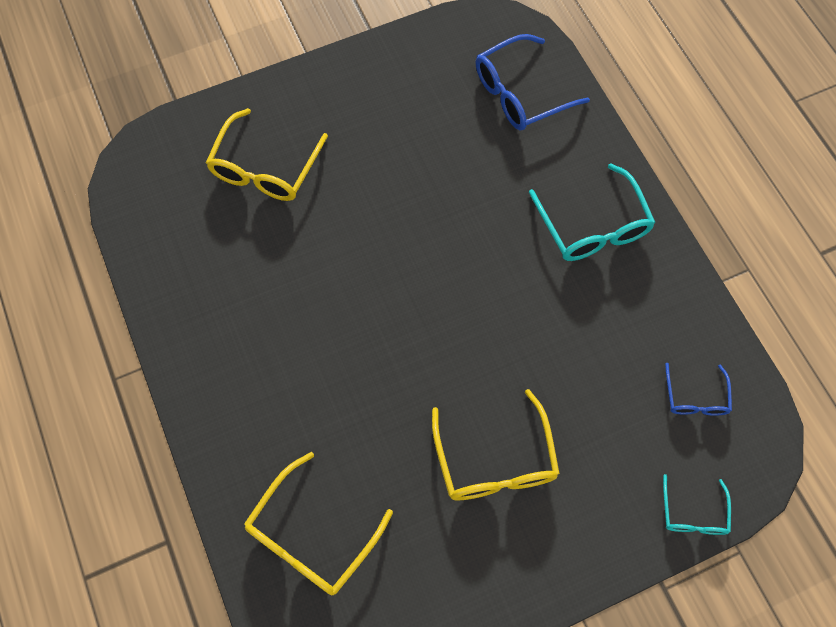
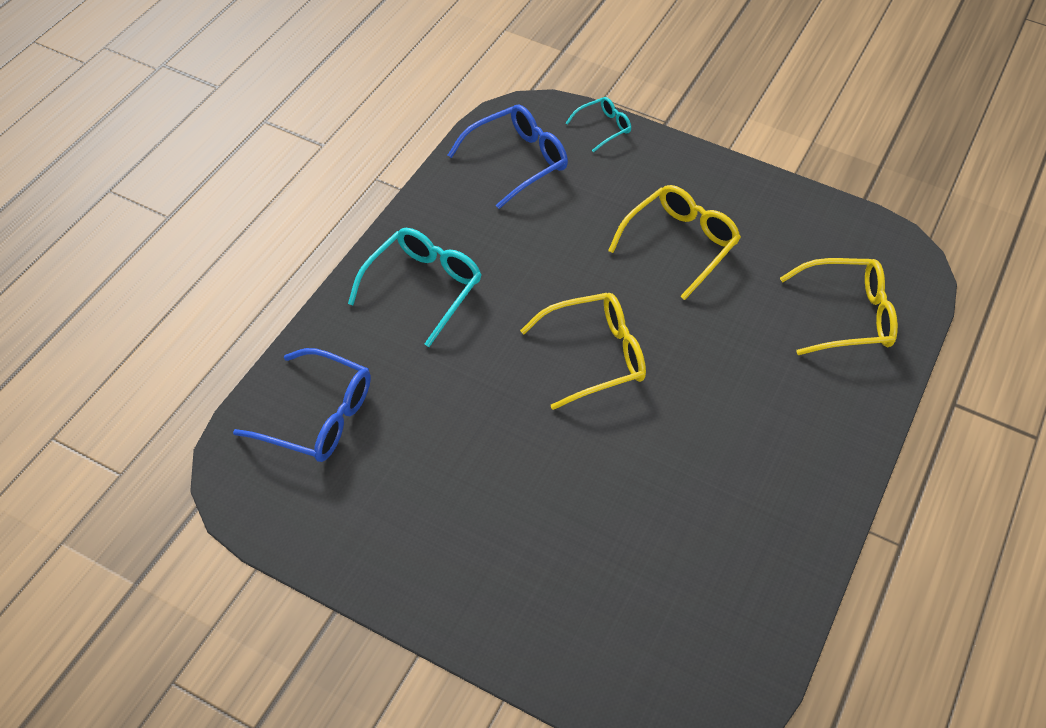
camera: 130 degrees left, 15 degrees down
yellow glasses [206,108,328,201] -> yellow glasses moved to [520,293,646,410]
blue glasses [665,363,732,416] -> blue glasses [448,105,568,209], size x1.78

